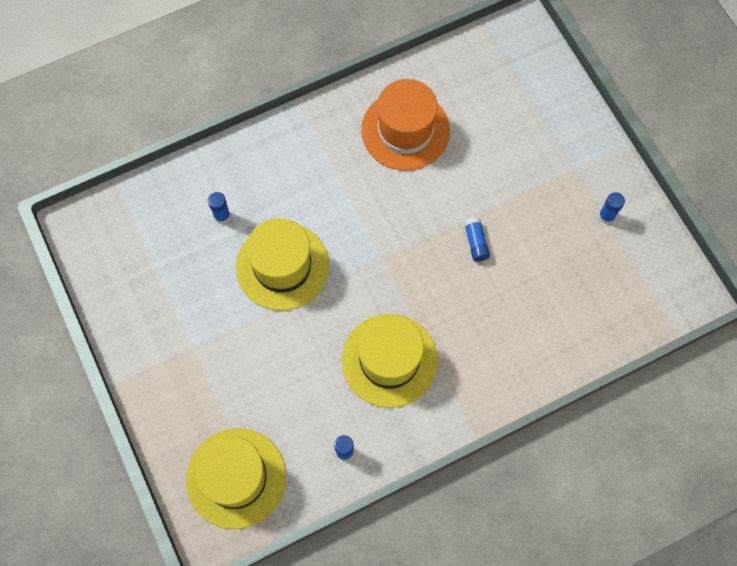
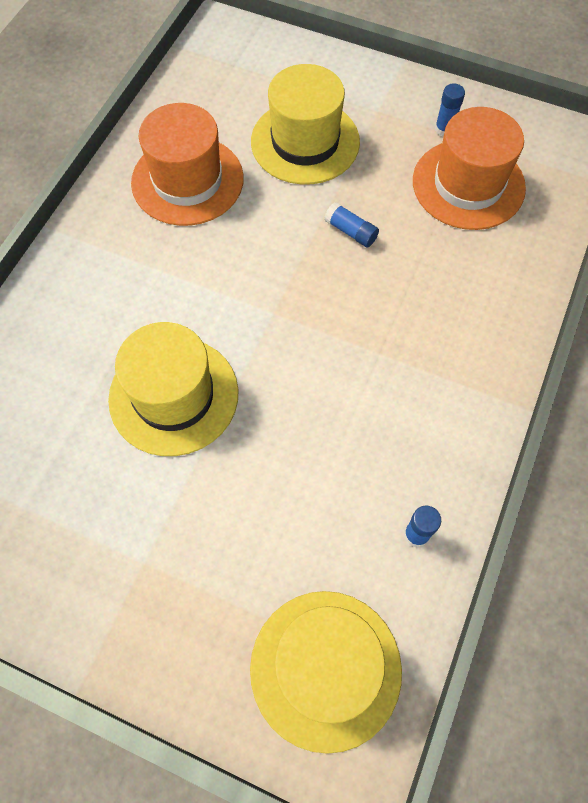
camera: 40 degrees left, 5 degrees down
blue glue stick [208,192,230,224] -> none
yellow hat [341,314,438,408] -> yellow hat moved to [251,64,360,185]
none -> orange hat [413,107,526,230]

